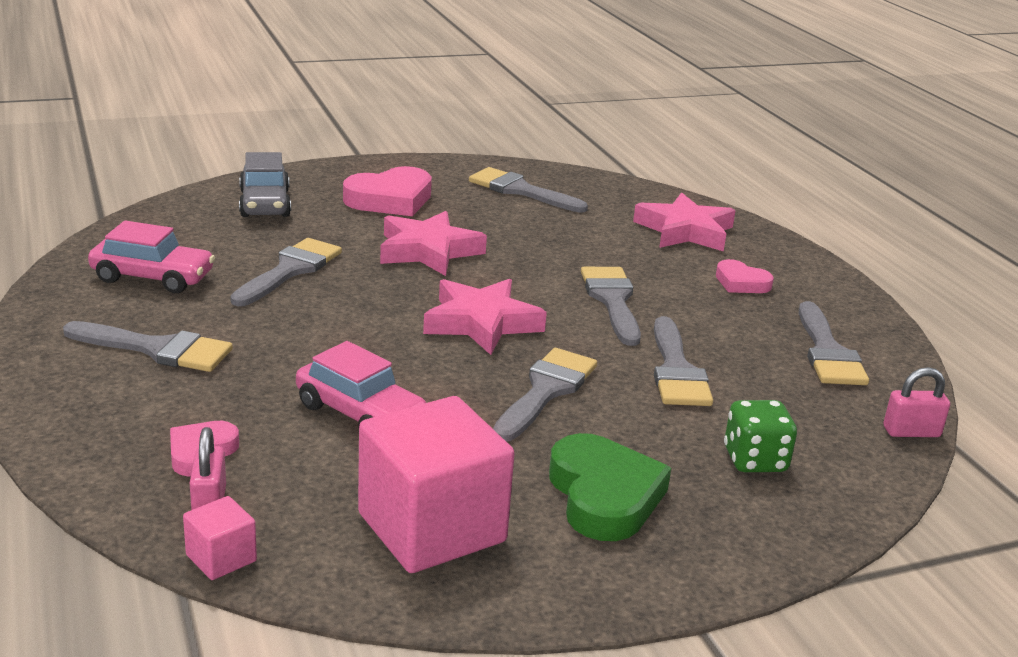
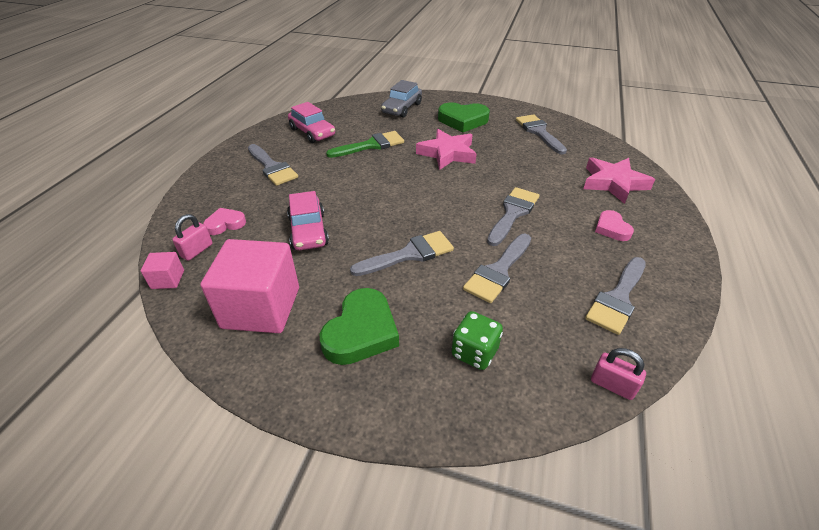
camera: 40 degrees right, 15 degrees up
grey brush [230,238,342,306] -> green brush [326,131,404,158]
pink heart [343,166,432,216] -> green heart [438,102,490,132]
pink star [423,279,547,355] -> none

